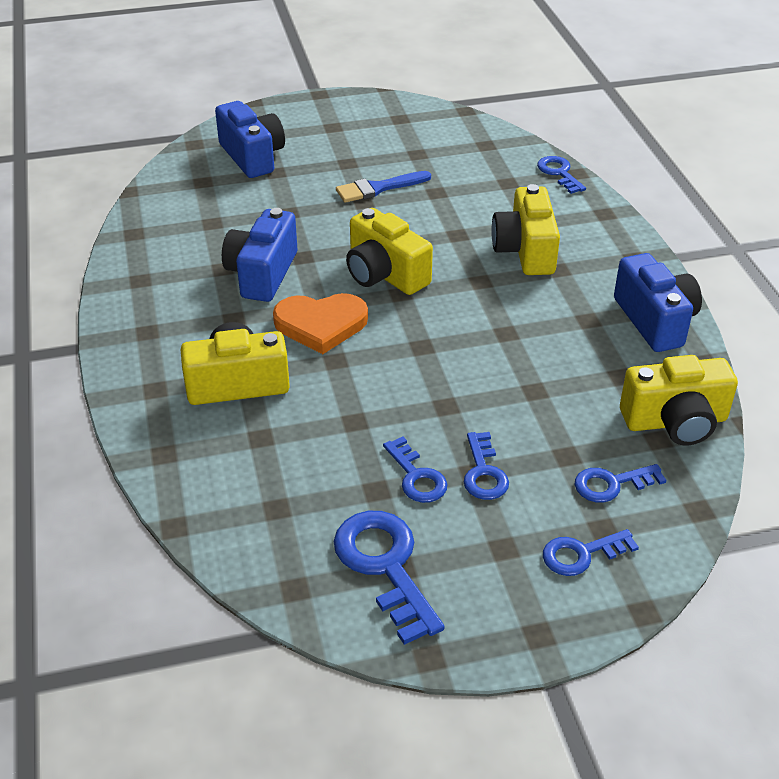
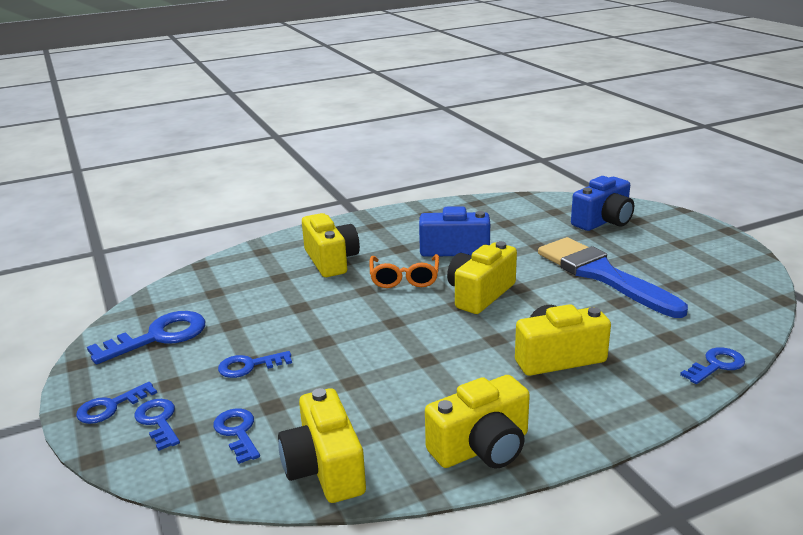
camera: 80 degrees right, 15 degrees down
orange heart [273,293,368,354] -> orange glasses [370,254,439,288]
blue brush [336,171,431,203] -> blue brush [538,237,688,318], size x1.92
blue key [383,437,447,503] -> blue key moved to [76,382,157,424]
blue camera [614,253,702,352] -> yellow camera [425,375,530,468]

